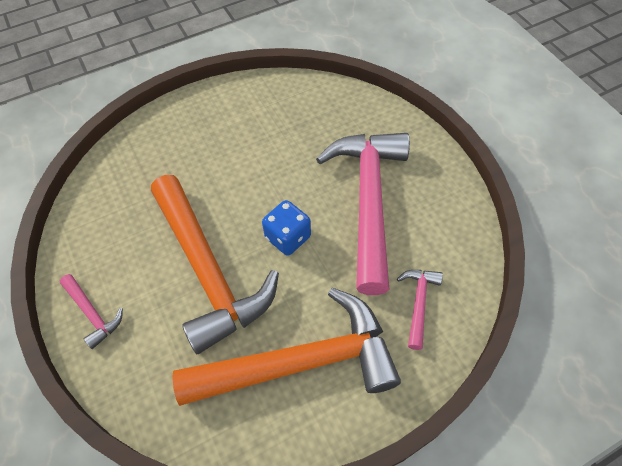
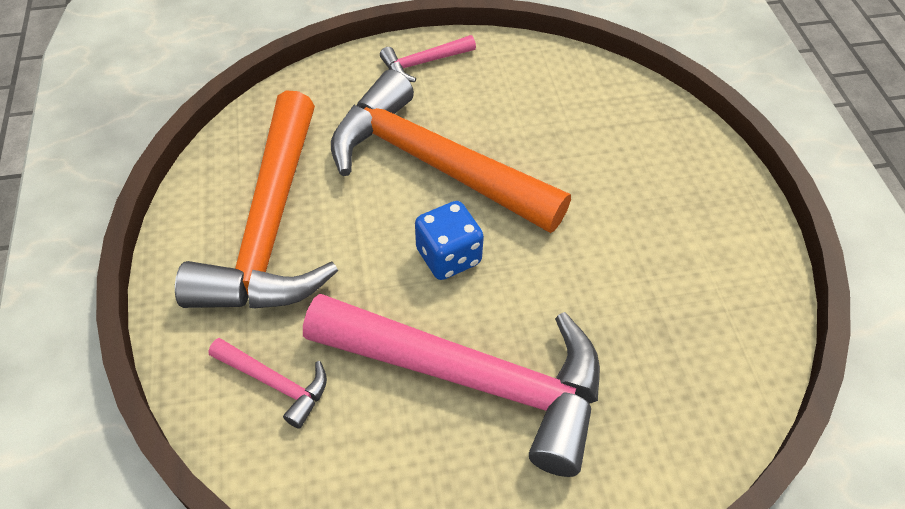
camera: 105 degrees right, 5 degrees down
orange hammer [151,175,279,354] -> orange hammer turned 45 degrees clockwise [331,69,571,233]

